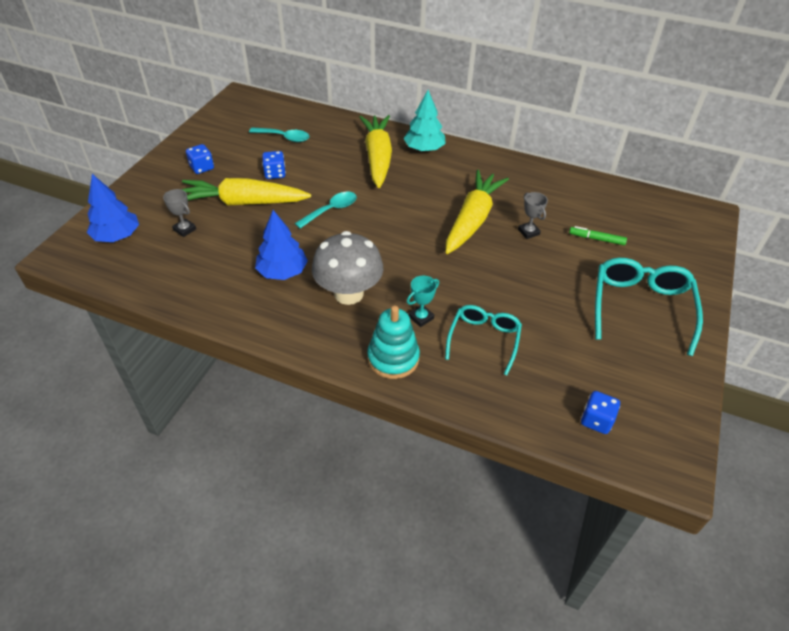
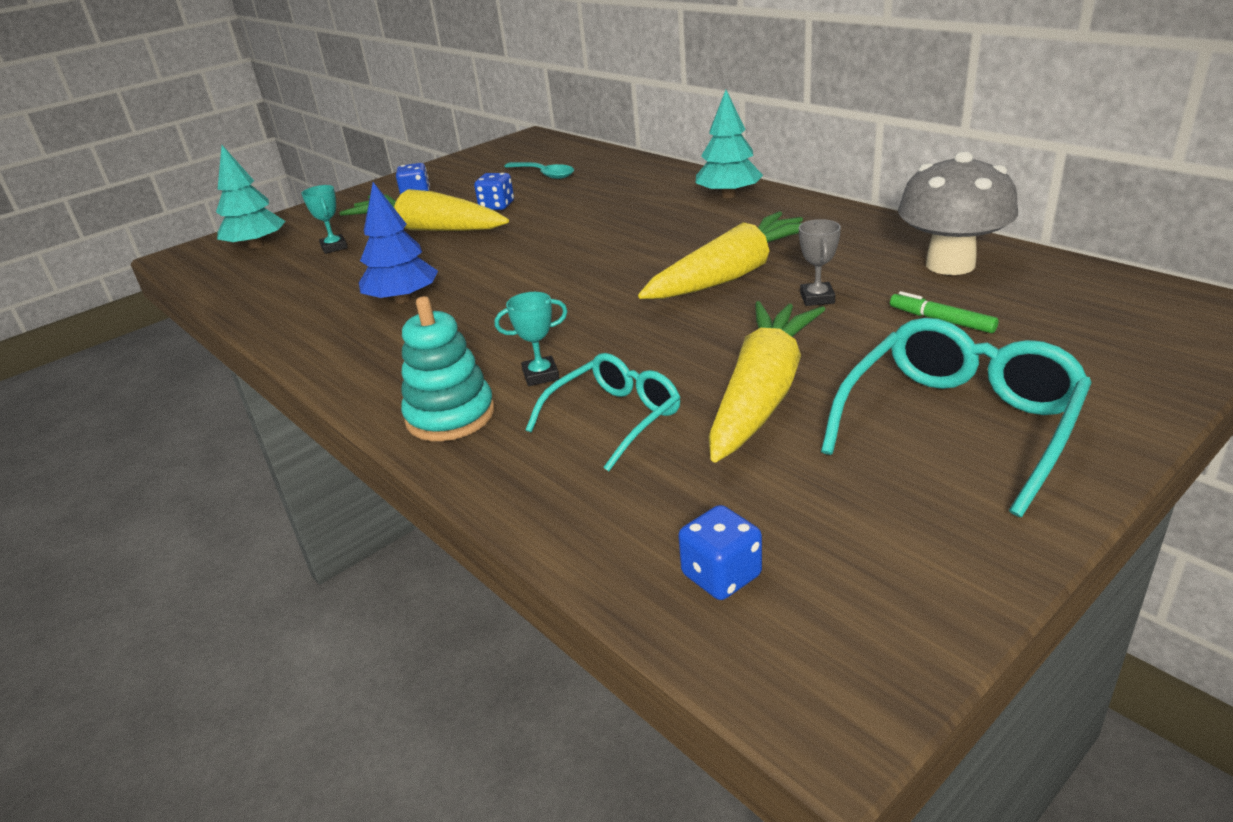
camera: 30 degrees right, 15 degrees down
blue tree [87,174,139,242] -> turquoise tree [216,145,285,249]
grey trophy [163,189,196,237] -> turquoise trophy [301,185,348,254]
turquoise spoon [295,192,357,228] -> none
grey mushroom [312,231,383,305] -> grey mushroom moved to [898,151,1018,275]
yellow carrot [360,115,392,188] -> yellow carrot moved to [709,301,825,463]

